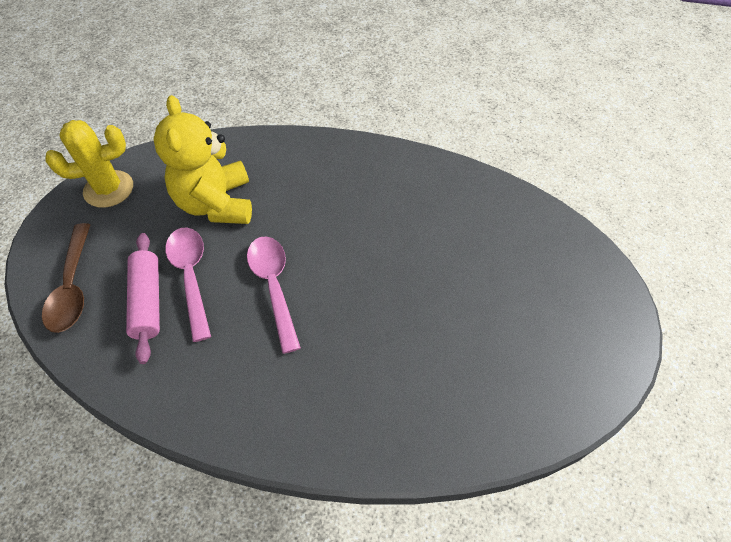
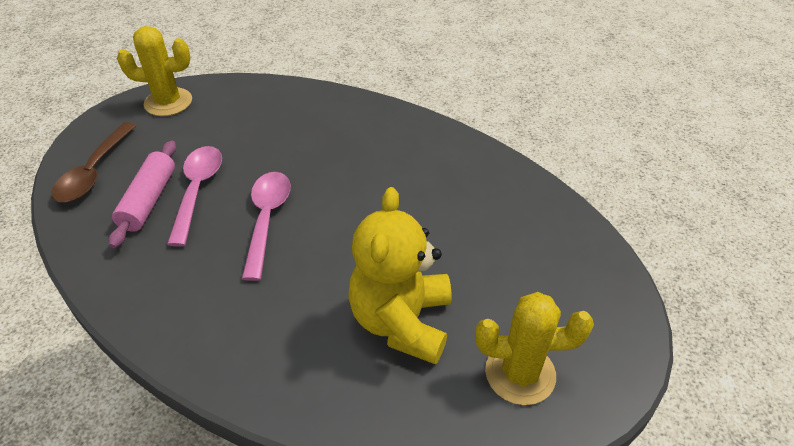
camera: 20 degrees right, 10 degrees down
yellow teddy bear [153,95,252,224] -> yellow teddy bear moved to [348,187,452,365]
none -> yellow cactus [475,292,594,405]

